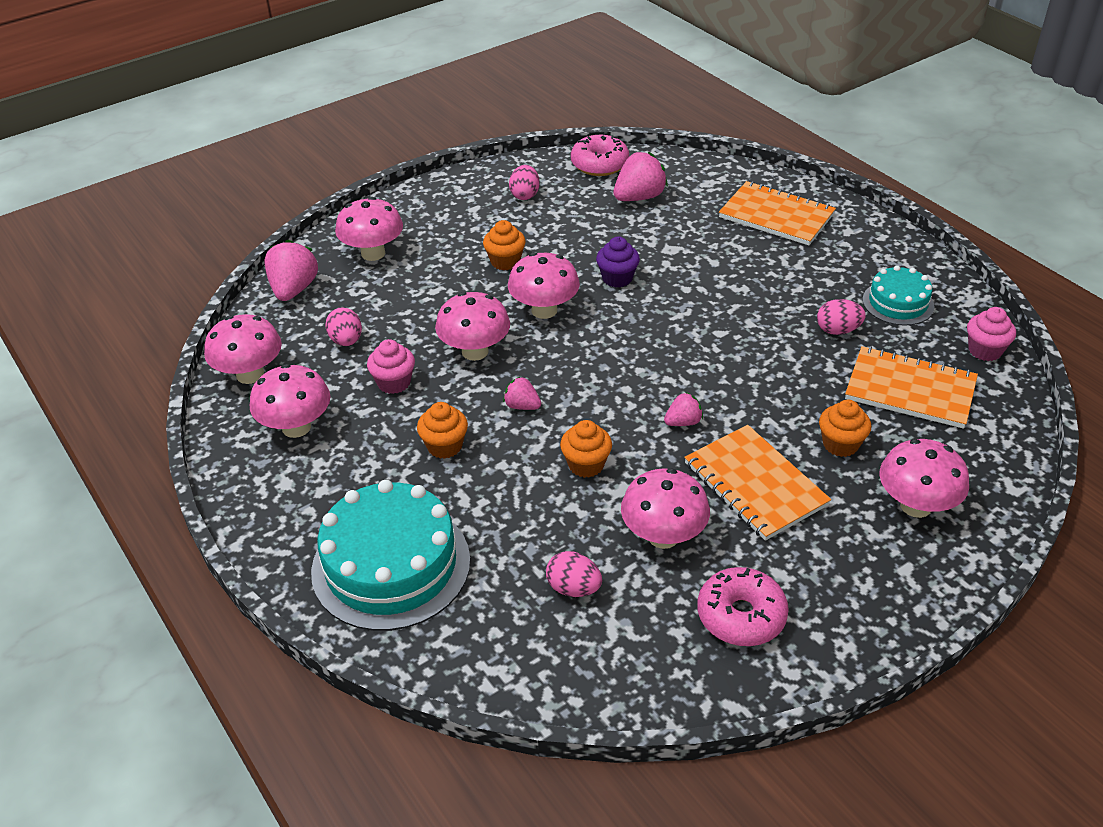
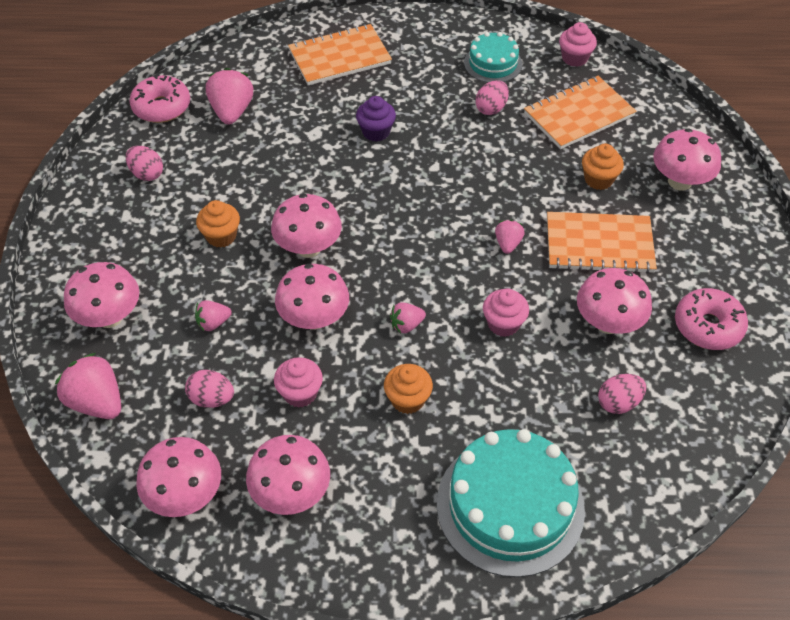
camera: 55 degrees left, 10 degrees up
orange cupcake [560,420,612,478] -> pink cupcake [483,288,529,337]
purple cupcake [596,236,640,288] -> purple cupcake moved to [356,96,396,142]
none -> pink strawberry [195,300,232,331]

